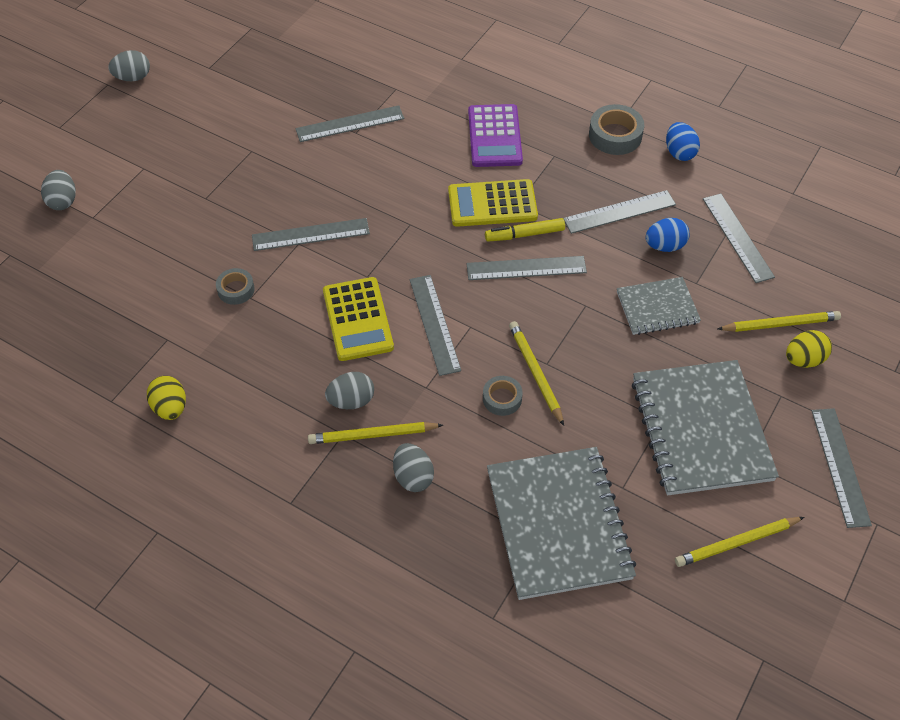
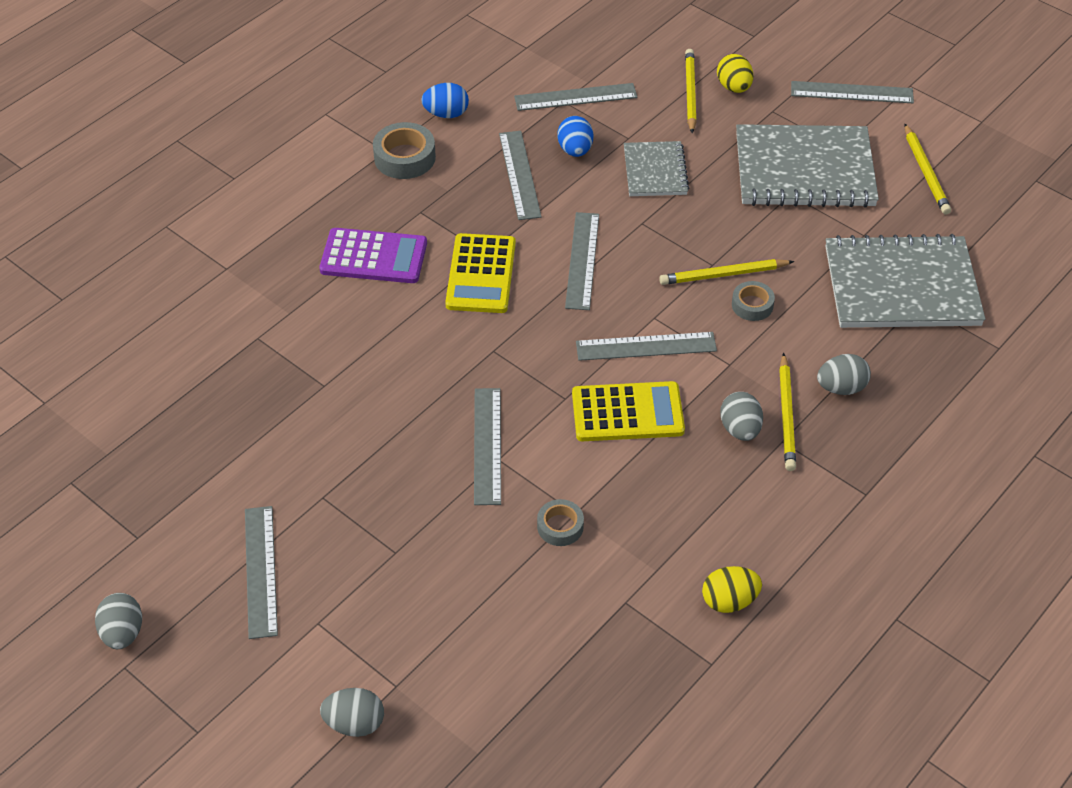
camera: 80 degrees left, 5 degrees down
grey ruler [295,105,404,142] -> grey ruler moved to [245,506,278,639]
yellow marker [485,218,565,242] -> none

